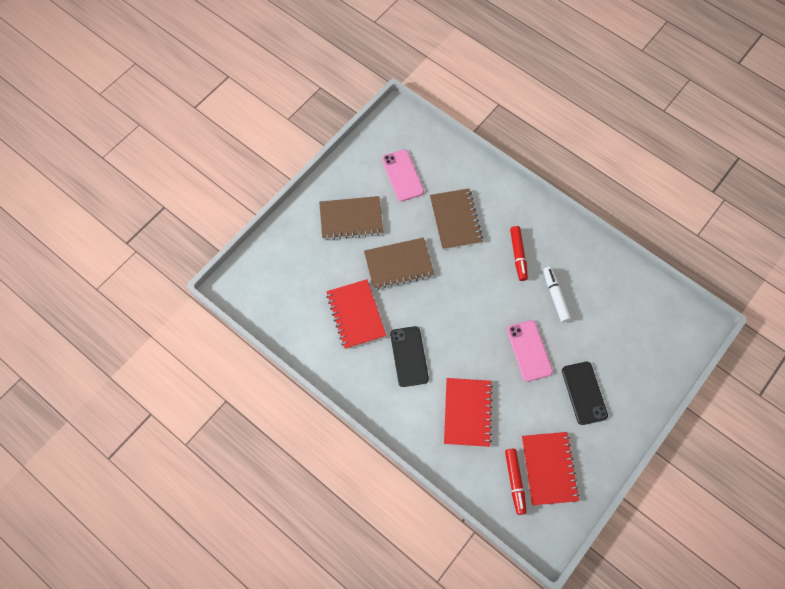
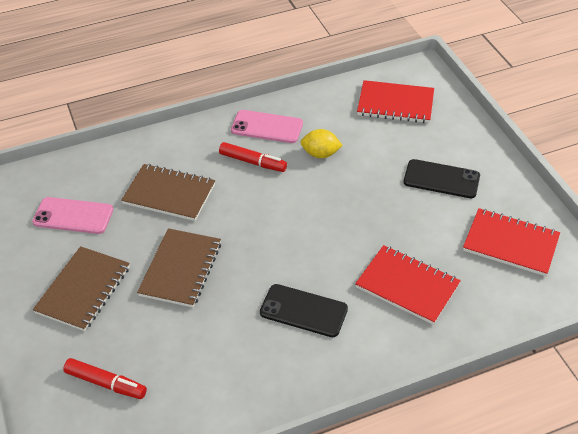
camera: 60 degrees left, 20 degrees down
red notebook [326,279,386,349] -> red notebook moved to [357,80,434,123]
red marker [505,449,527,515] -> red marker moved to [63,358,147,399]
pink phone [507,320,553,382] -> pink phone moved to [231,110,303,143]
white marker [543,267,571,322] -> yellow lemon [301,129,343,158]

